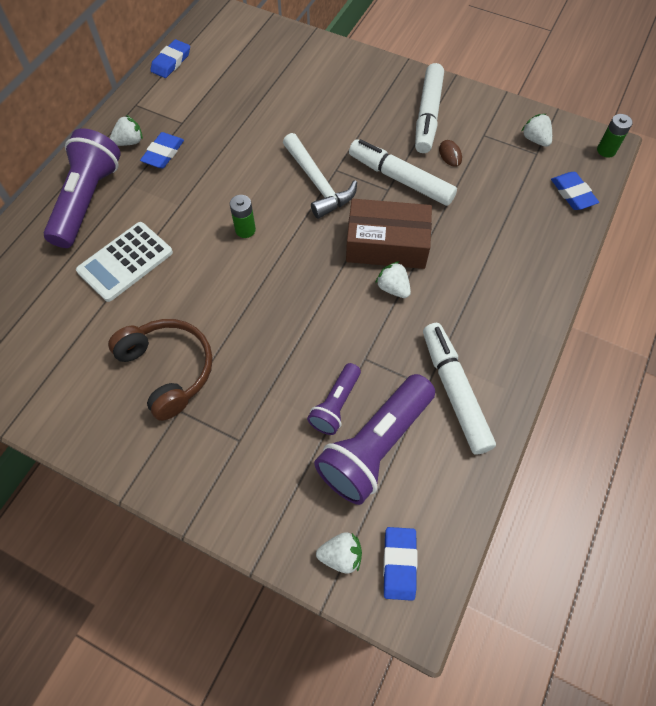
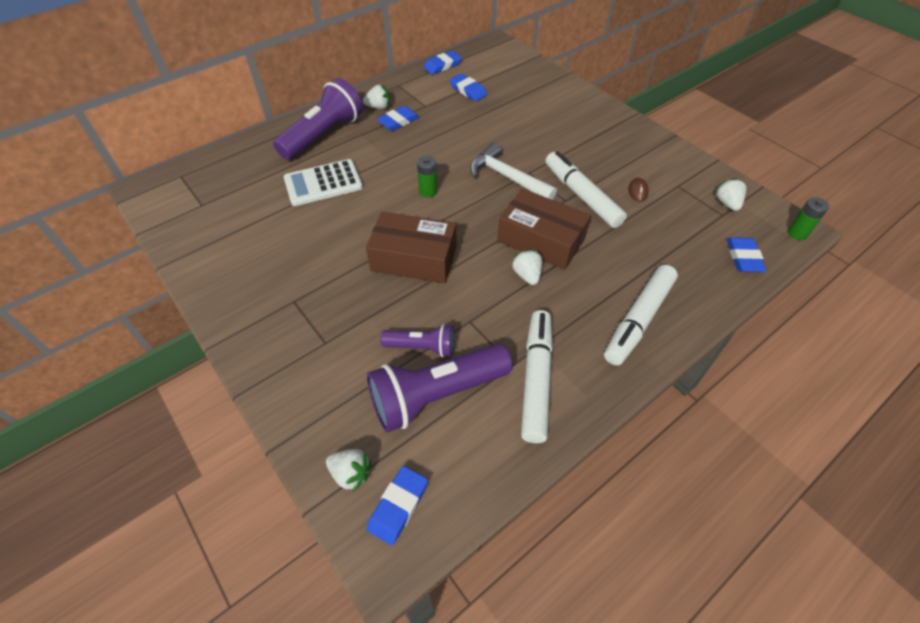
camera: 25 degrees right, 10 degrees down
brown headphones [108,319,213,421] -> none
white hammer [283,133,357,219] -> white hammer turned 135 degrees clockwise [470,142,557,200]
purple flashlight [307,363,361,435] -> purple flashlight turned 135 degrees counterclockwise [380,324,454,357]
white marker [415,63,444,153] -> white marker moved to [604,265,678,366]
none -> brown box [366,212,456,283]
none -> blue eraser [450,73,487,101]

